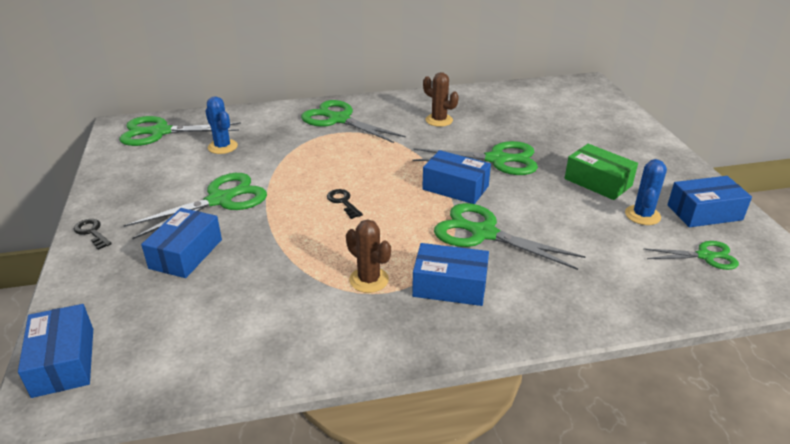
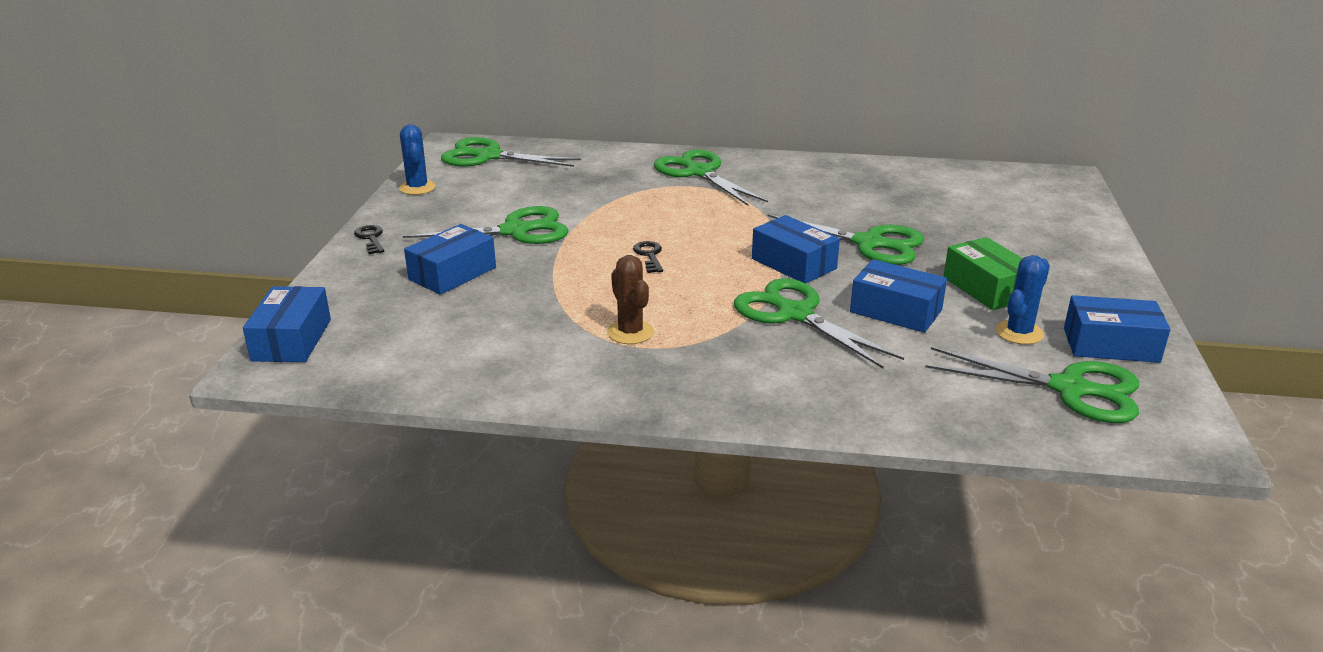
camera: 20 degrees right, 5 degrees down
blue cactus [205,96,238,154] -> blue cactus moved to [399,124,436,195]
blue box [412,243,489,306] -> blue box moved to [850,259,947,333]
brown cactus [423,72,459,127] -> none
green scissors [643,241,739,270] -> green scissors [925,347,1139,423], size x1.72

